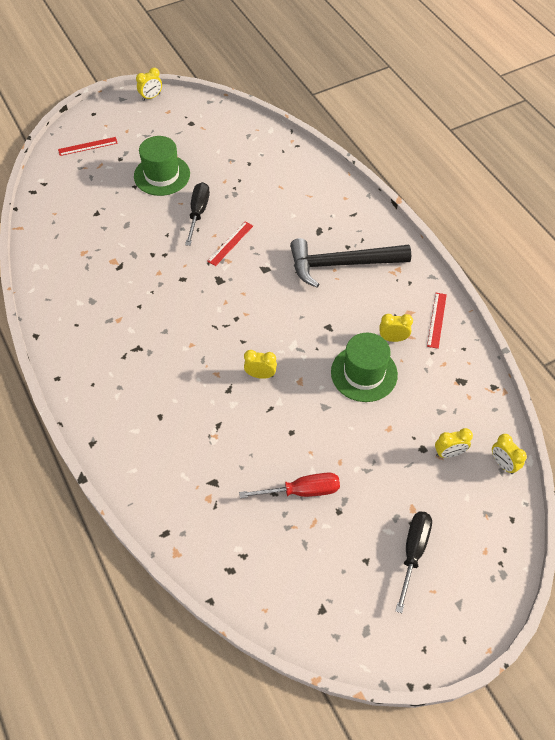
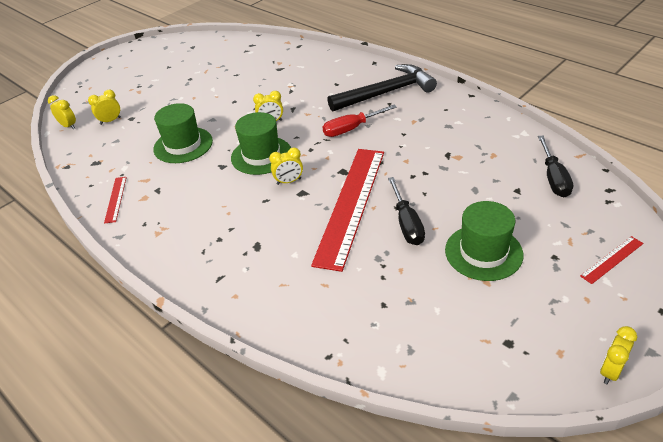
camera: 165 degrees right, 15 degrees down
red ruler [207,222,253,266] -> red ruler [311,149,384,272], size x2.44
red screwdriver [239,473,340,498] -> red screwdriver moved to [322,105,397,137]
black hammer [290,238,411,288] -> black hammer moved to [327,64,437,112]
yellow clock [379,314,413,342] -> yellow clock moved to [269,148,303,185]
black screwdriver [395,511,432,613] -> black screwdriver moved to [538,136,573,197]
none -> green hat [231,112,291,175]

